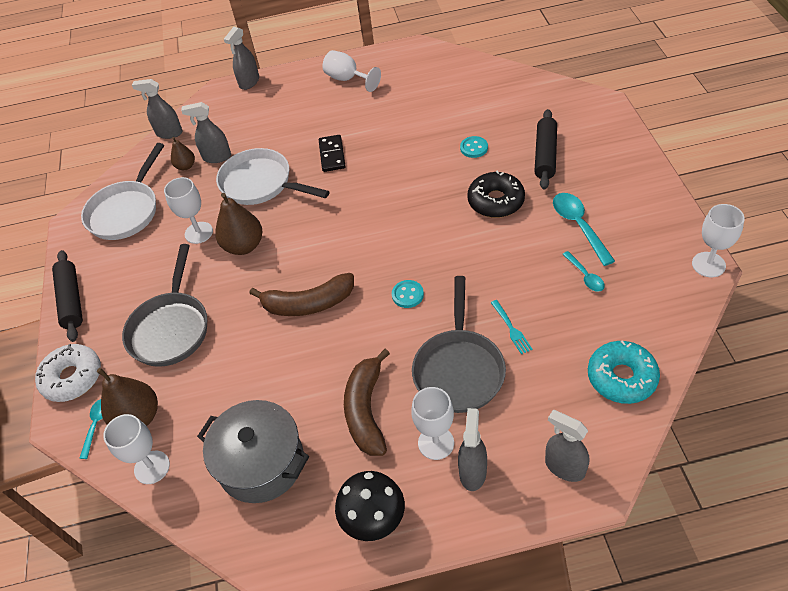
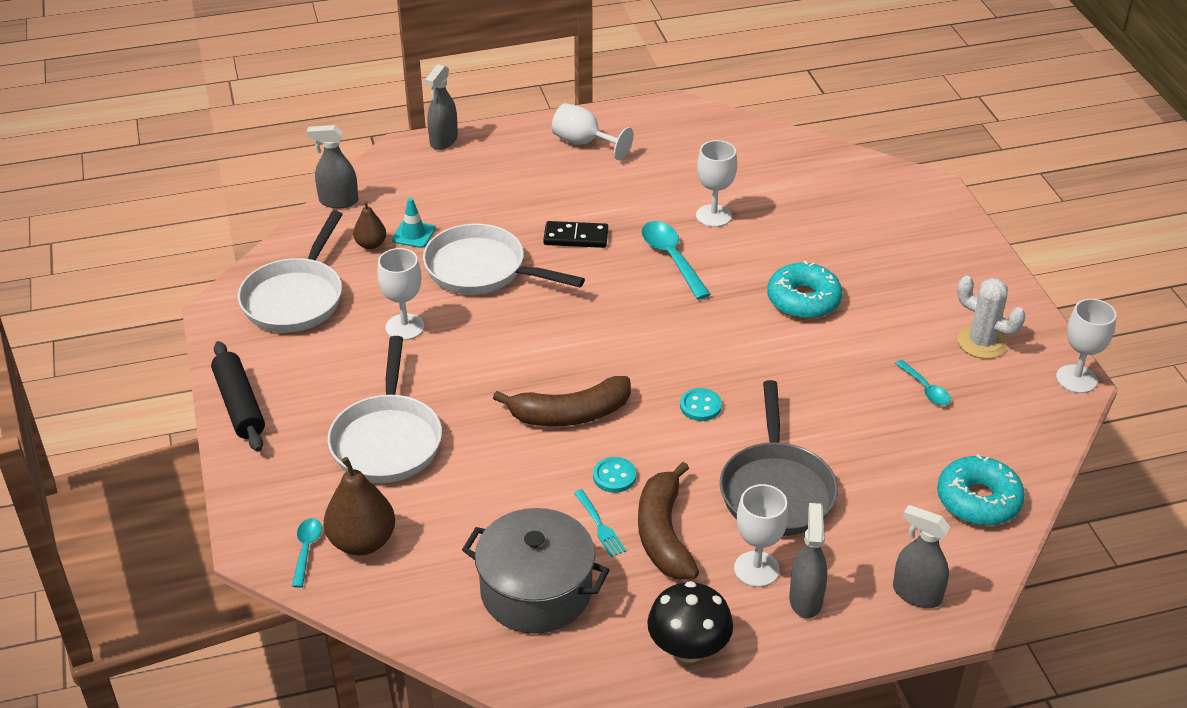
camera: 10 degrees left, 10 degrees down
white donut [35,344,101,402] -> none
white goblet [103,414,170,484] -> white goblet moved to [696,140,737,227]
grey pan [122,244,207,367] -> white pan [327,336,442,483]
grey spray bottle [181,102,231,163] -> turquoise traffic cone [392,198,435,248]
brown pear [215,193,262,255] -> none
black domino [319,135,346,172] -> black domino turned 75 degrees counterclockwise [543,221,608,248]
turquoise button [460,136,488,158] -> turquoise button moved to [593,457,636,493]
black donut [467,171,525,218] -> turquoise donut [767,261,842,319]
turquoise fork [491,300,533,355] -> turquoise fork moved to [574,489,626,557]
black rolling pin [534,109,557,190] -> none
turquoise spoon [553,193,615,266] -> turquoise spoon moved to [641,221,711,299]
none -> white cactus [957,275,1026,359]

